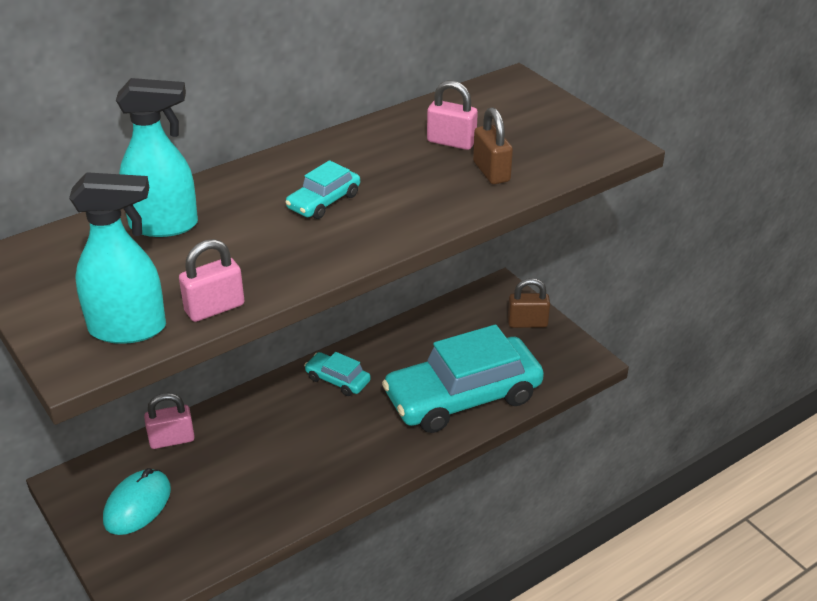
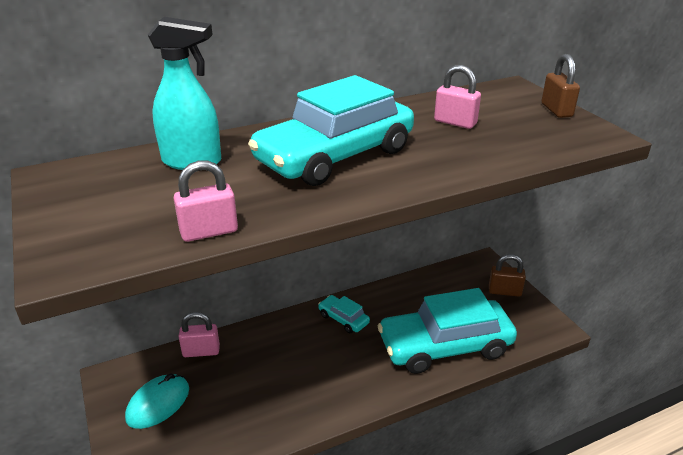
camera: 10 degrees right, 5 degrees down
turquoise spray bottle [69,172,166,344] -> none
turquoise car [285,160,360,219] -> turquoise car [248,75,414,186], size x2.30
brown padlock [473,107,513,184] -> brown padlock moved to [541,54,580,118]

